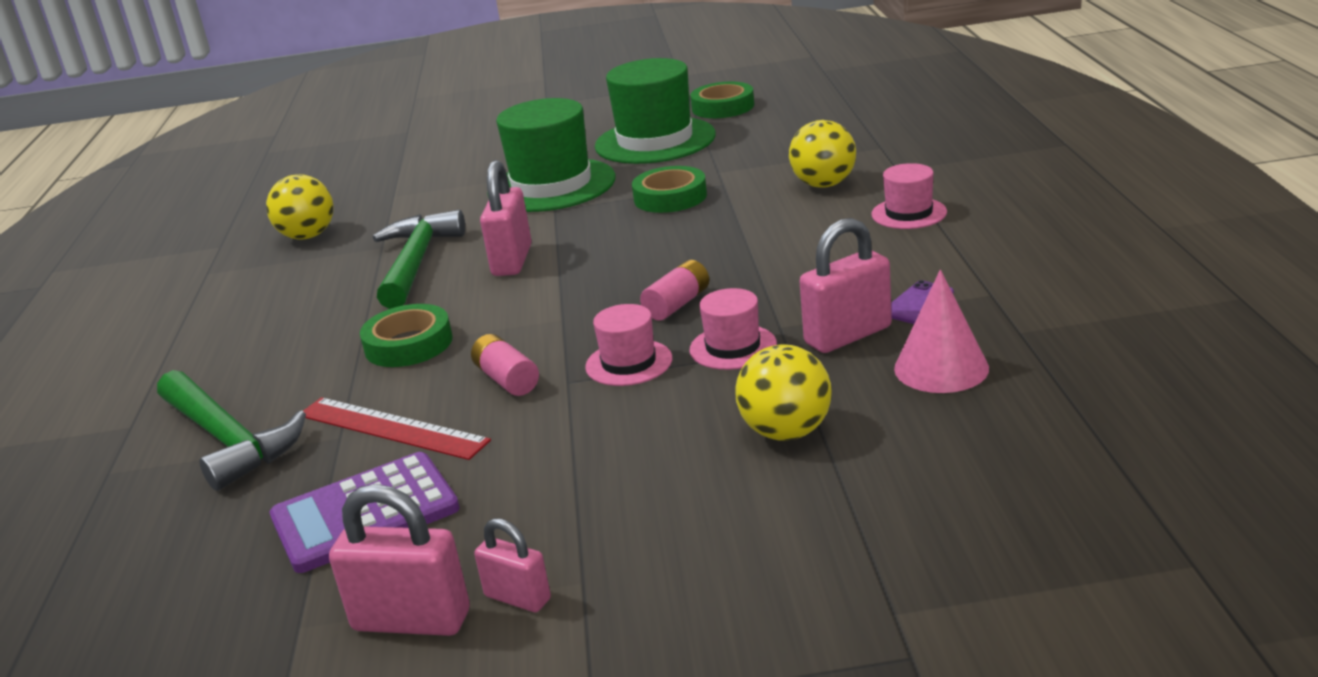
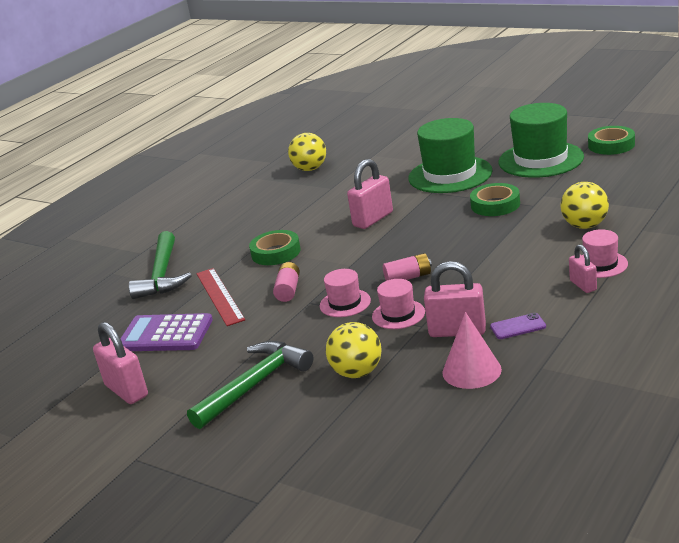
camera: 40 degrees right, 0 degrees up
green hammer [373,210,465,309] -> green hammer moved to [187,341,313,429]
pink padlock [474,518,551,612] -> pink padlock moved to [569,244,597,293]

